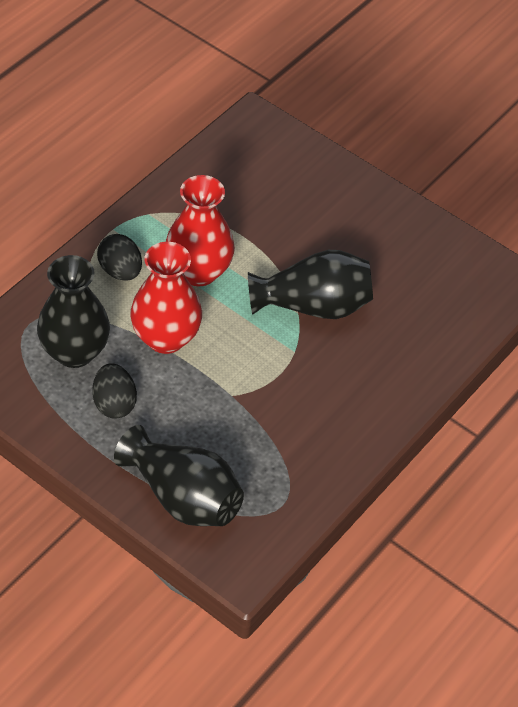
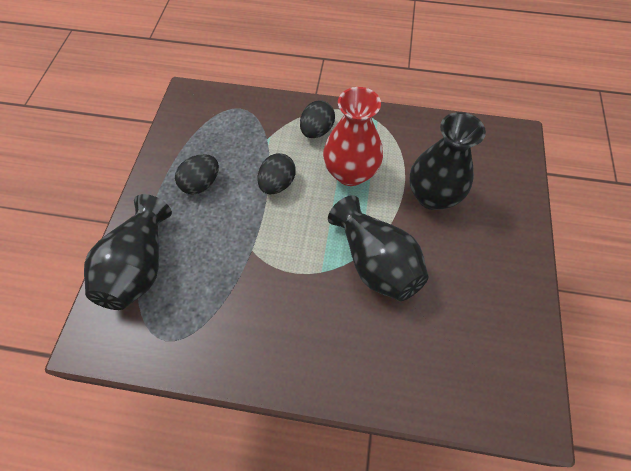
camera: 65 degrees right, 10 degrees up
black vase [37,255,110,368] -> black vase moved to [409,112,486,210]
red vase [130,242,202,354] -> black egg [258,153,295,194]

